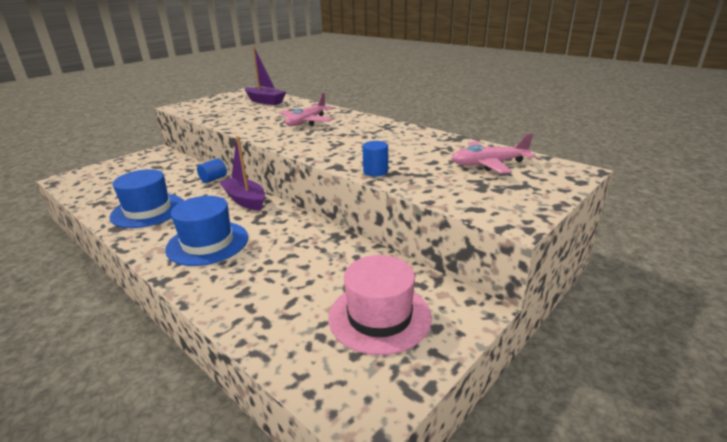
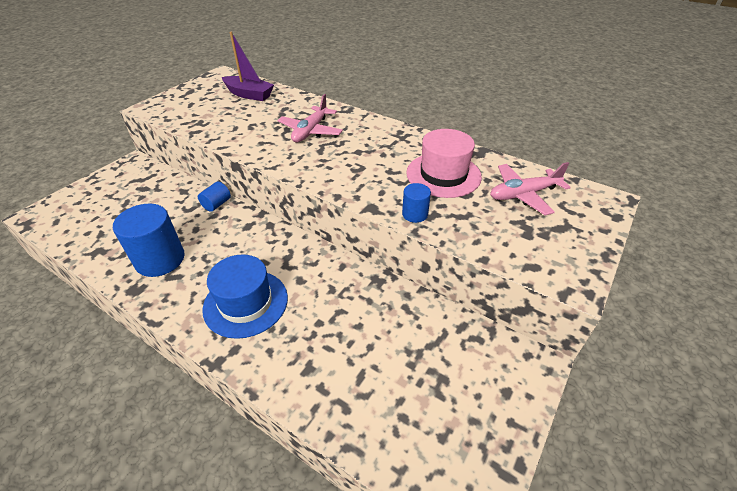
camera: 10 degrees left, 15 degrees up
blue hat [110,169,184,228] -> blue cylinder [113,204,185,277]
purple boat [219,136,265,211] -> none
pink hat [328,255,432,355] -> pink hat moved to [406,129,482,198]

